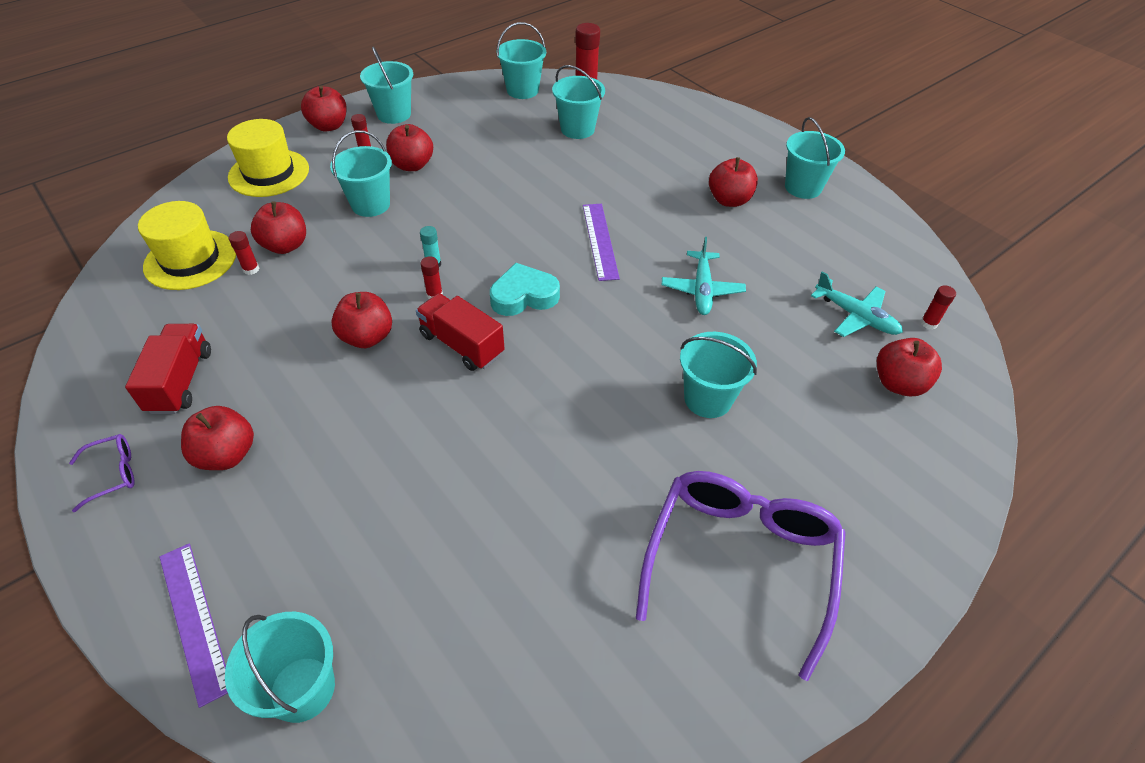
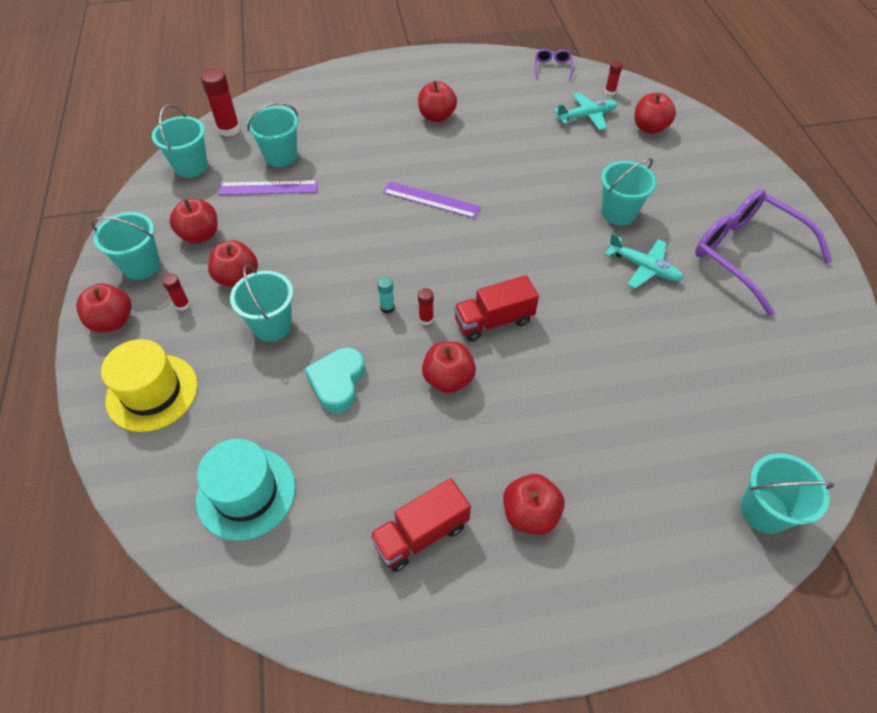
camera: 60 degrees left, 5 degrees up
purple glasses [69,434,135,512] -> purple glasses moved to [535,49,574,80]
red truck [125,324,211,414] -> red truck turned 60 degrees counterclockwise [369,478,471,572]
yellow hat [138,201,236,290] -> turquoise hat [196,439,296,541]
purple ruler [160,543,228,708] -> purple ruler moved to [218,180,318,195]
red glue stick [229,231,259,275] -> none
red apple [251,201,306,254] -> red apple moved to [170,199,218,244]
turquoise heart [490,263,560,316] -> turquoise heart moved to [304,348,365,413]
turquoise plane [662,237,746,315] -> turquoise plane moved to [605,233,684,289]
turquoise bucket [785,117,845,199] -> none

